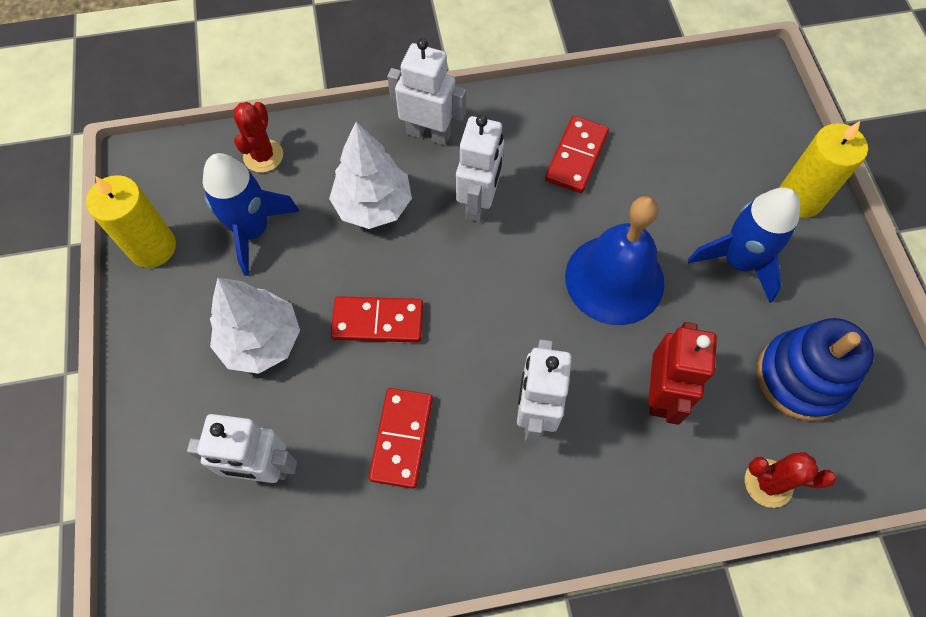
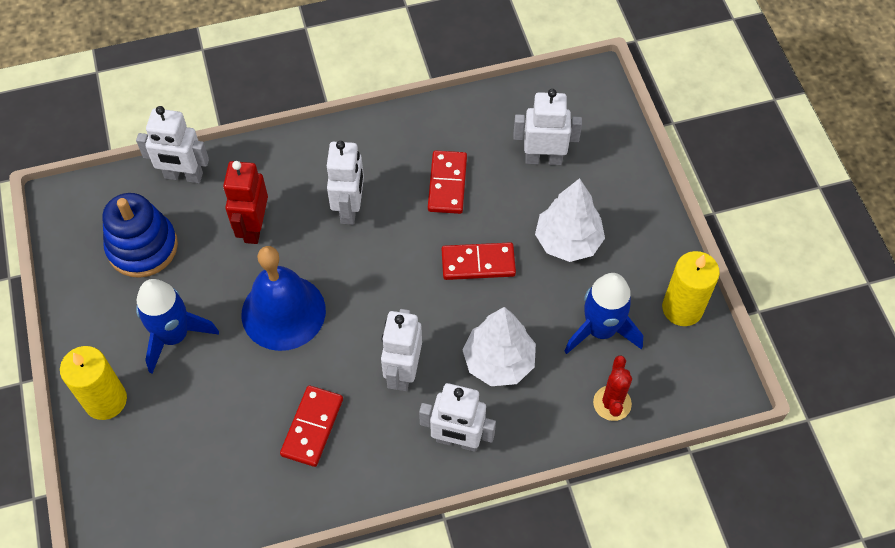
camera: 175 degrees right, 5 degrees down
red cactus [745,452,836,508] -> white robot [136,106,209,183]

